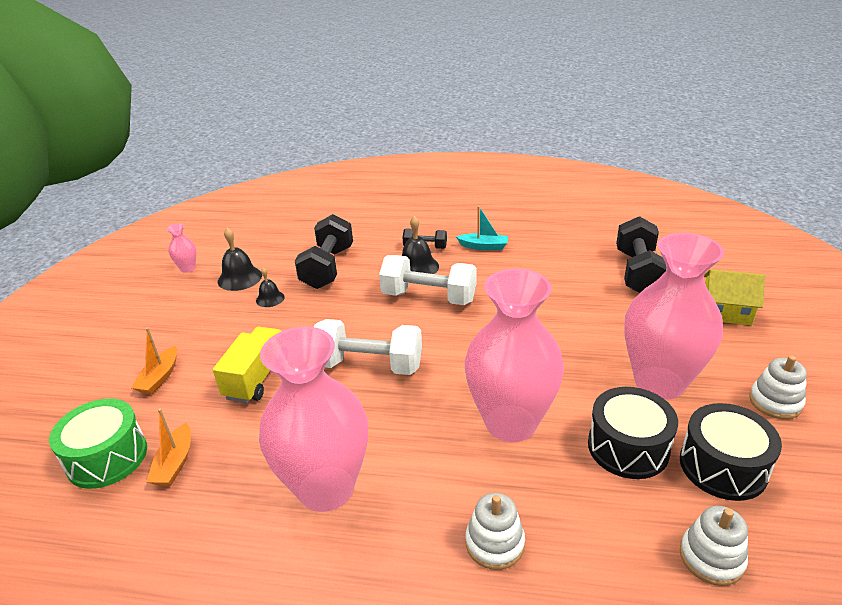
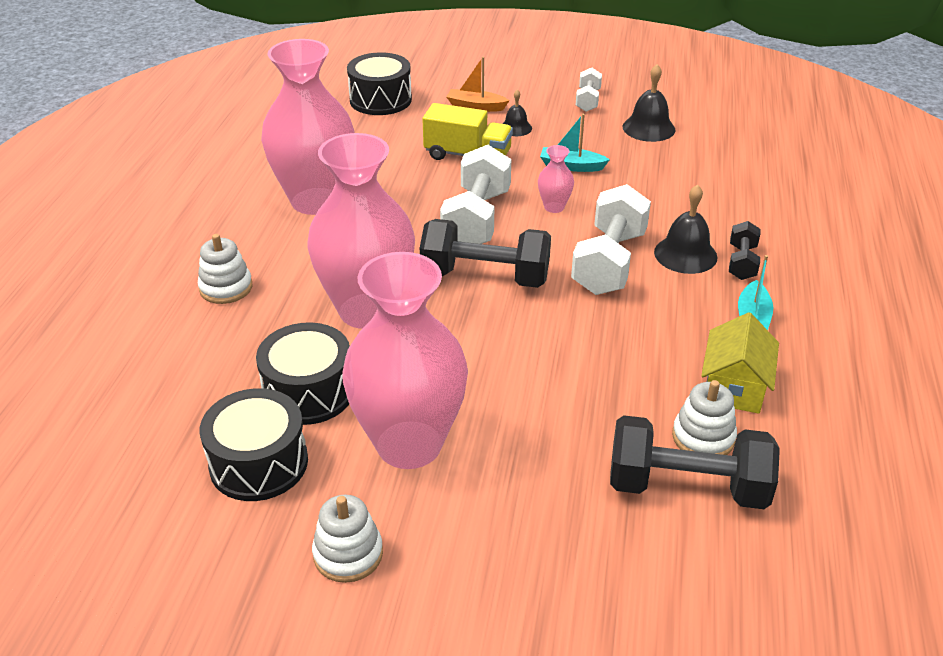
camera: 90 degrees right, 5 degrees up
green drum [49,399,147,489] -> black drum [347,52,412,115]
orange boat [146,409,191,486] -> none
pink vase [167,223,196,273] -> pink vase moved to [538,145,574,213]
black bell [256,267,285,307] -> black bell moved to [503,90,532,136]
black dumbbell [295,214,353,289] -> black dumbbell moved to [420,219,551,288]
white stacking toy [680,506,748,586] -> white stacking toy moved to [672,380,737,455]
yellow house [704,269,765,326] -> yellow house moved to [701,312,779,414]
none -> turquoise boat [540,114,610,172]
none -> white dumbbell [576,68,602,112]

